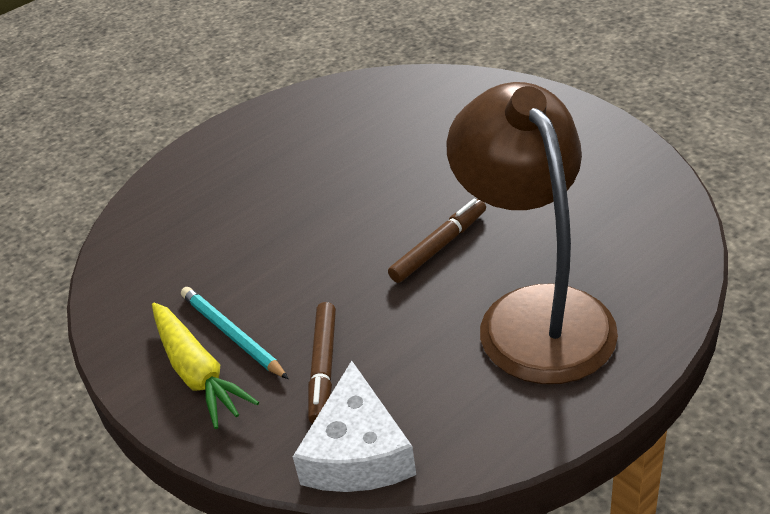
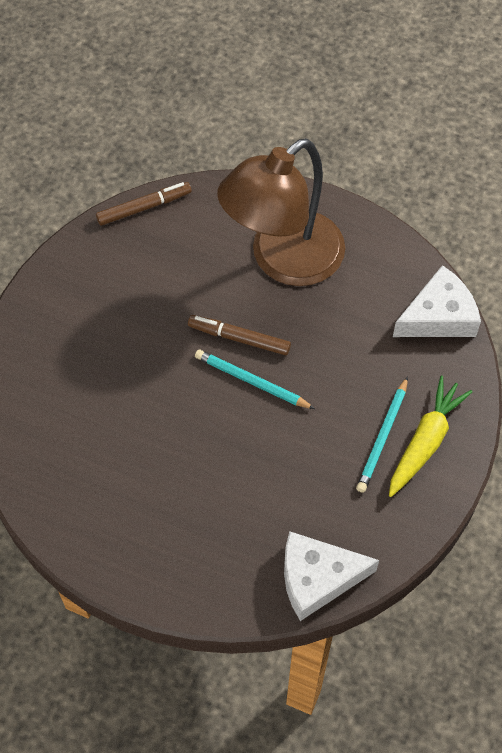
camera: 120 degrees left, 20 degrees up
brown marker [308,302,336,424] -> brown marker moved to [96,182,192,226]
none -> turquoise pencil [195,349,315,409]
none -> white cheese [284,531,379,621]

